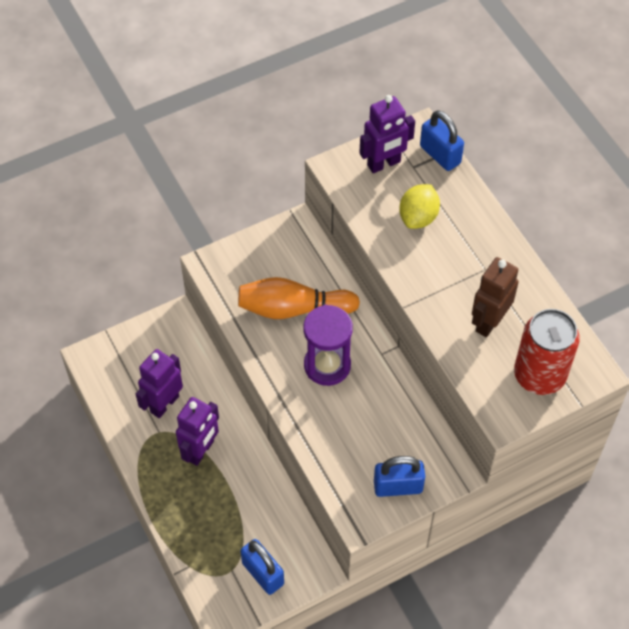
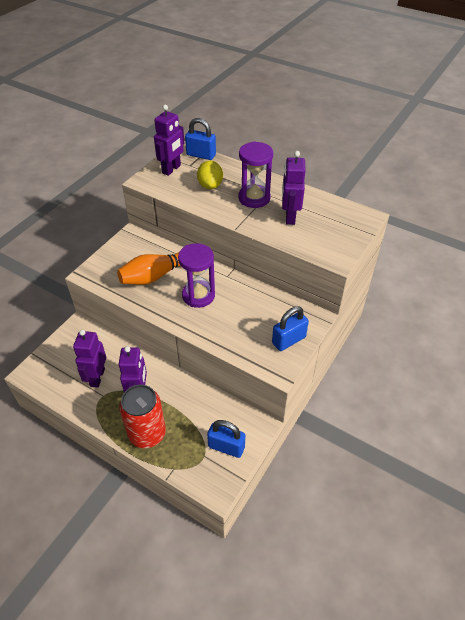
camera: 30 degrees left, 10 degrees down
brown robot [472,257,519,337] -> purple robot [282,151,306,225]
red can [514,309,580,395] -> red can moved to [119,385,166,448]
none -> purple hourglass [239,141,273,208]

